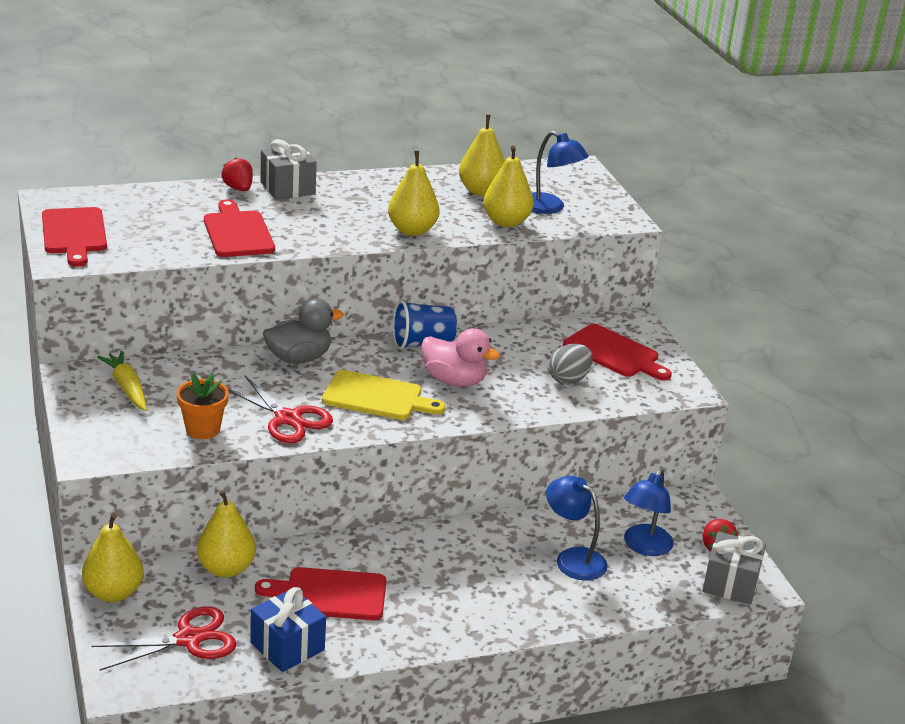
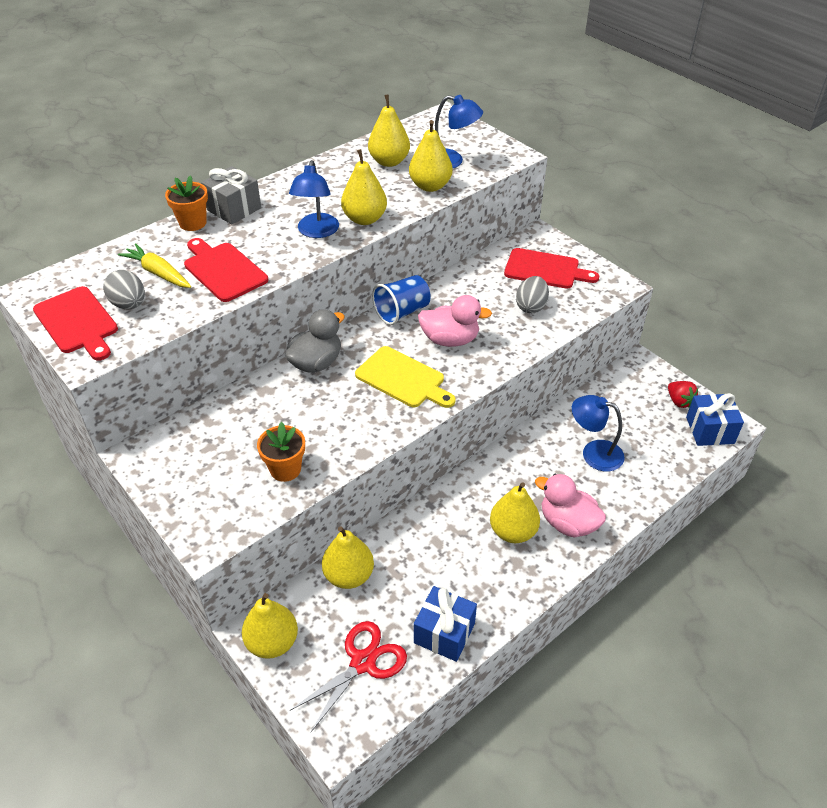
camera: 20 degrees left, 15 degrees up
yellow carrot [97,351,147,411] -> yellow carrot moved to [118,243,191,288]
red strawberry [222,158,253,191] -> orange flower pot [165,175,208,231]
red scissors [228,375,333,443] -> none
red cutting board [255,567,386,620] -> none
yellow cutting board [322,370,446,420] -> yellow cutting board turned 45 degrees clockwise [355,346,455,408]
blue lamp [624,469,674,556] -> blue lamp moved to [289,160,339,238]
grey gift [703,532,766,605] -> blue gift [686,393,744,446]
none -> grey egg [103,270,145,309]
none -> yellow pear [490,482,540,543]
none -> pink duck [535,474,606,538]

